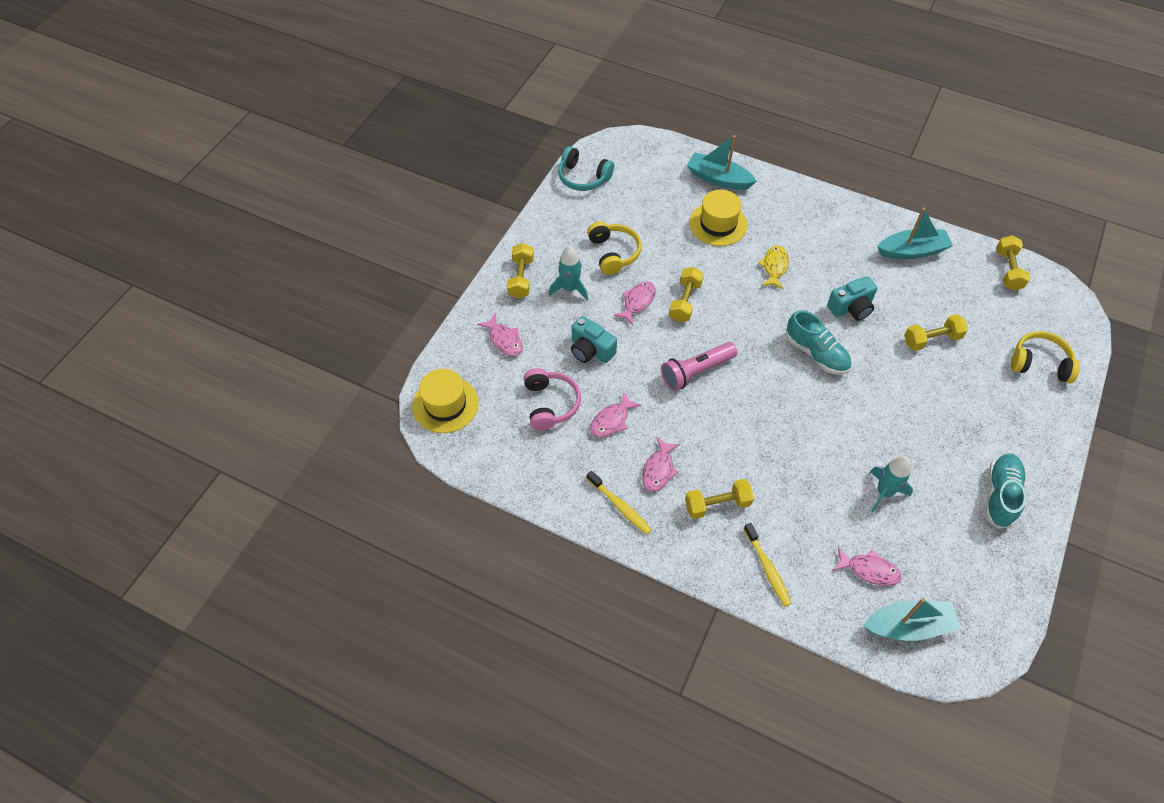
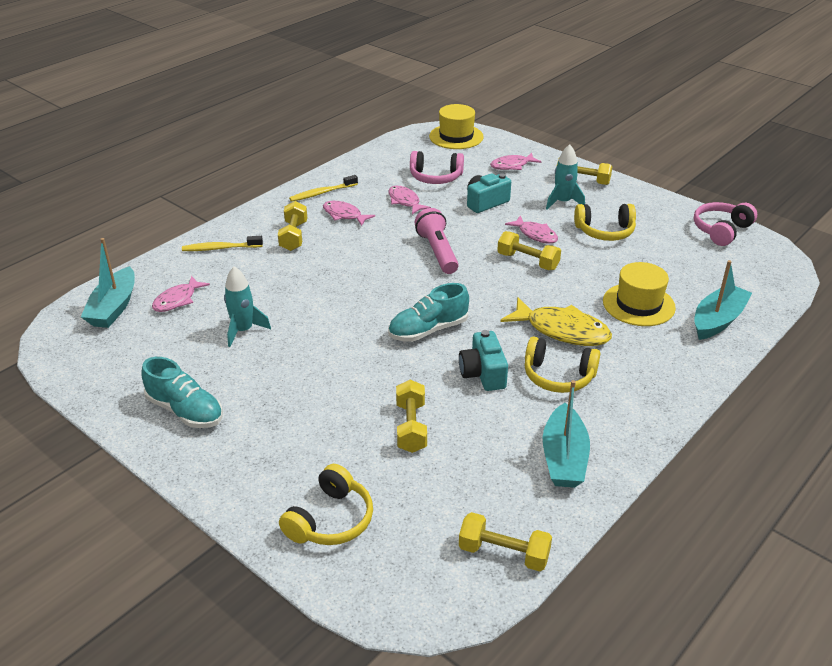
camera: 105 degrees right, 20 degrees down
turquoise headphones [558,146,614,191] -> pink headphones [694,202,757,246]
yellow fish [758,246,789,289] -> yellow fish [500,297,612,346], size x1.63
none -> yellow headphones [525,337,600,393]

